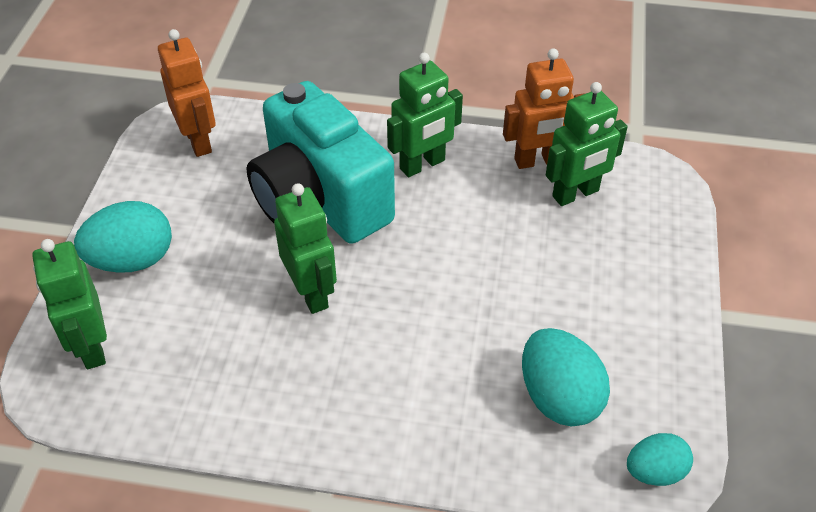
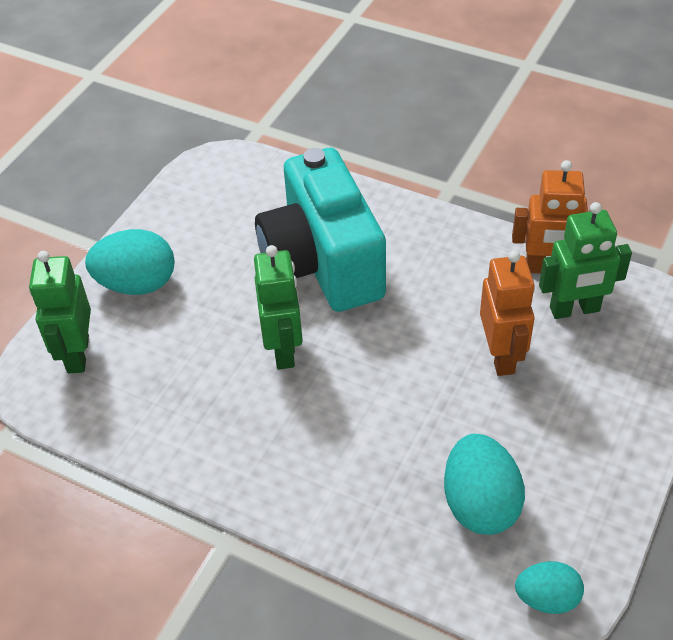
camera: 20 degrees right, 0 degrees up
orange robot [158,29,216,157] -> orange robot moved to [480,250,535,376]
green robot [387,53,463,177] -> none

